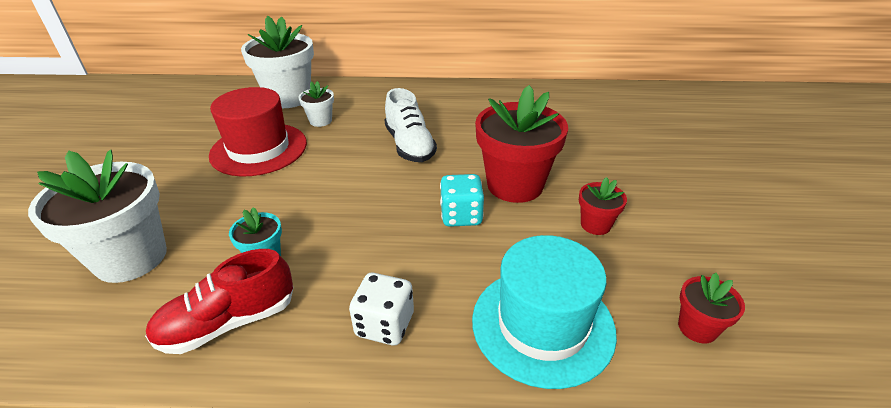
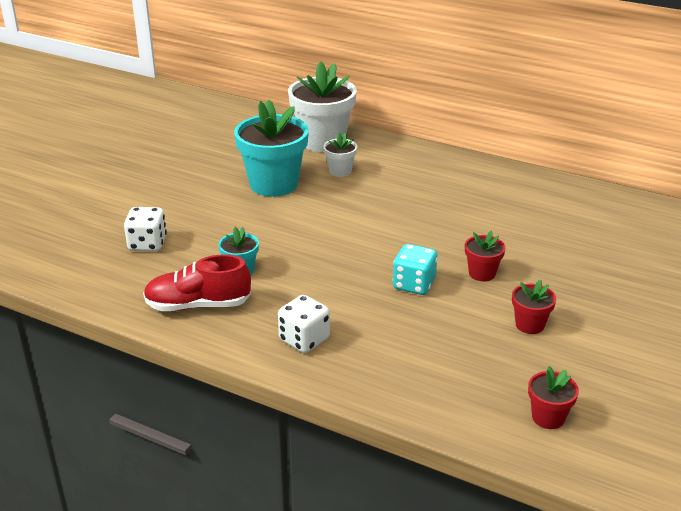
camera: 25 degrees right, 5 degrees down
white flower pot [28,150,167,283] -> white dice [124,207,167,251]
red hat [209,87,307,177] -> turquoise flower pot [234,100,309,197]
white shoe [385,88,437,162] -> none
turquoise hat [472,235,617,389] -> none
red flower pot [475,85,568,203] -> red flower pot [465,231,506,281], size x0.48

